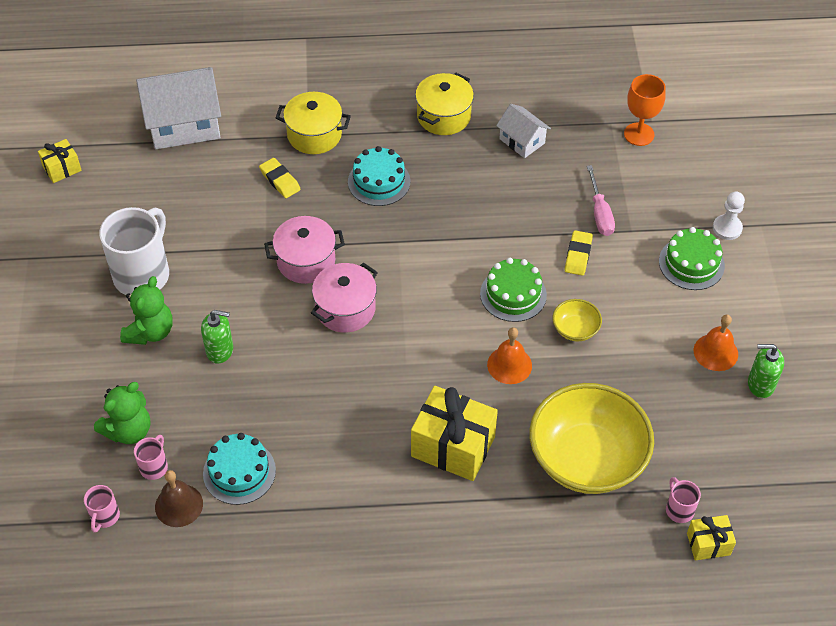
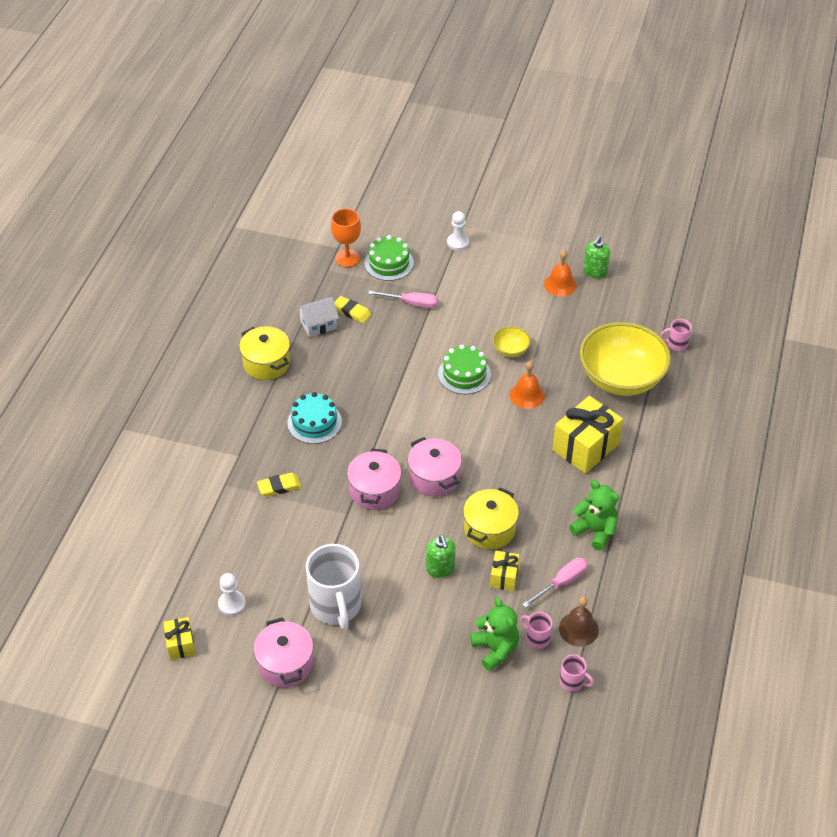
camera: 70 degrees left, 5 degrees down
white mug [99,207,169,295] -> white mug turned 150 degrees counterclockwise [306,544,361,630]
green teddy bear [120,276,172,345] -> green teddy bear moved to [569,480,619,551]
white house [136,67,221,149] -> none
green soap dispenser [201,310,233,364] -> green soap dispenser turned 135 degrees clockwise [426,535,456,578]
turquoise cake [203,433,276,505] -> pink screwdriver [522,557,588,608]
yellow pot [276,92,351,154] -> yellow pot moved to [463,487,519,549]
yellow eraser [565,230,593,276] -> yellow eraser moved to [334,296,371,323]
green cake [659,227,725,290] -> green cake moved to [364,235,414,281]
yellow gift [687,515,736,560] -> yellow gift moved to [490,551,520,591]
none -> white pawn [218,573,246,616]
none -> pink pot [253,617,313,687]

